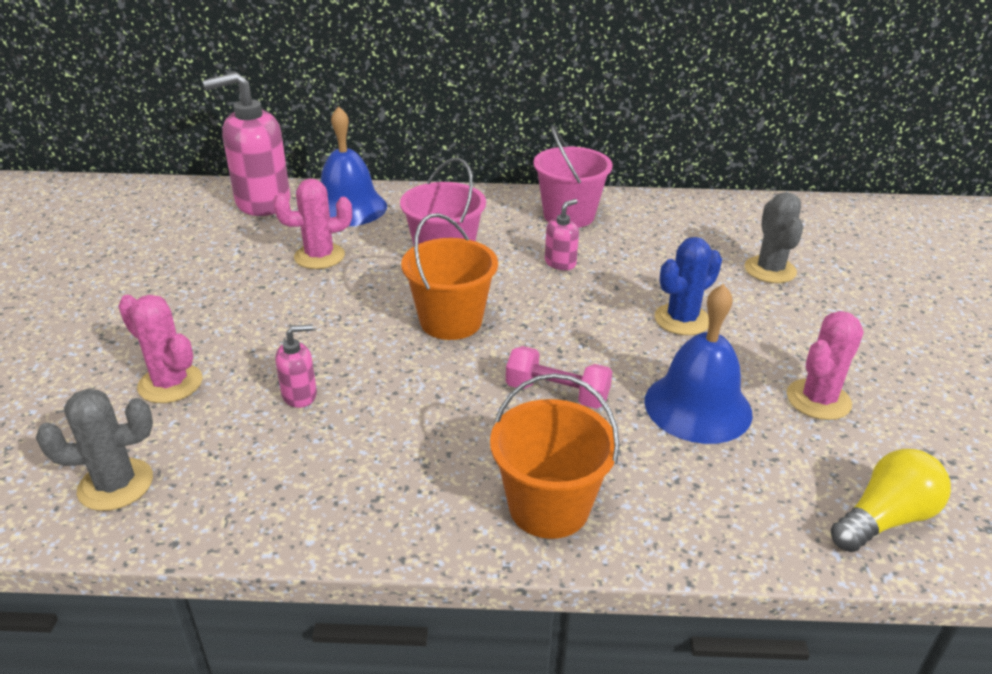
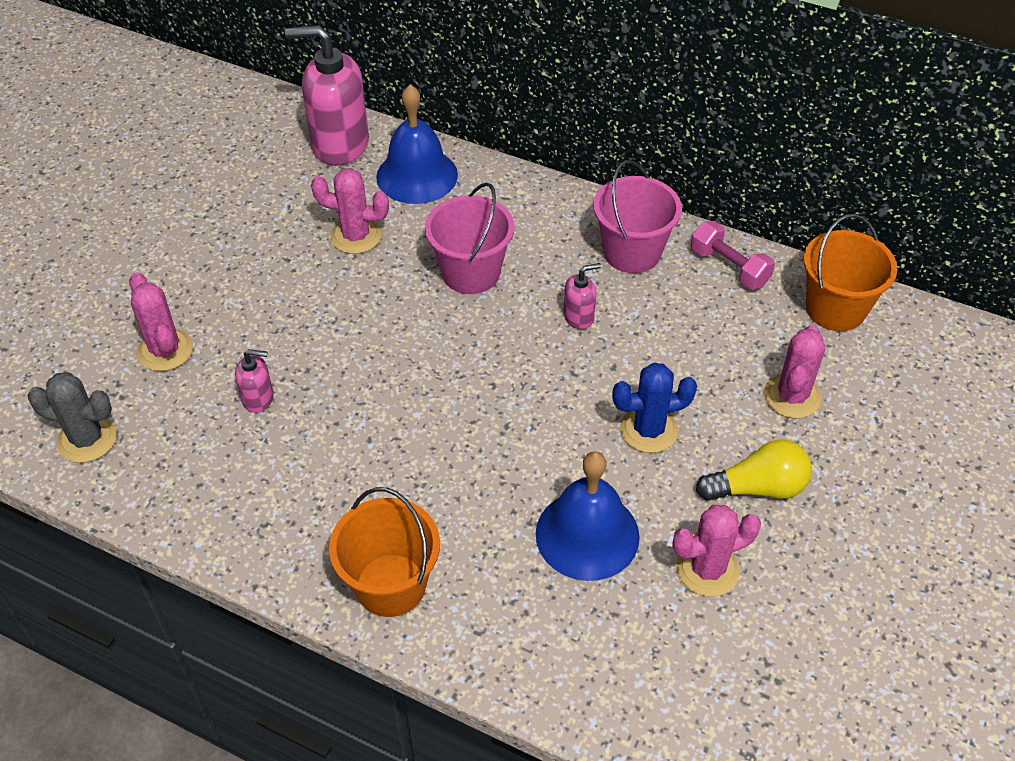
camera: 25 degrees right, 15 degrees up
orange bucket [401,213,498,340] -> orange bucket moved to [803,214,898,331]
pink dumbbell [506,346,612,409] -> pink dumbbell moved to [690,221,775,290]
grey cactus [744,192,803,283] -> pink cactus [764,325,825,418]
yellow light bulb [831,449,951,552] -> yellow light bulb moved to [696,439,812,501]

